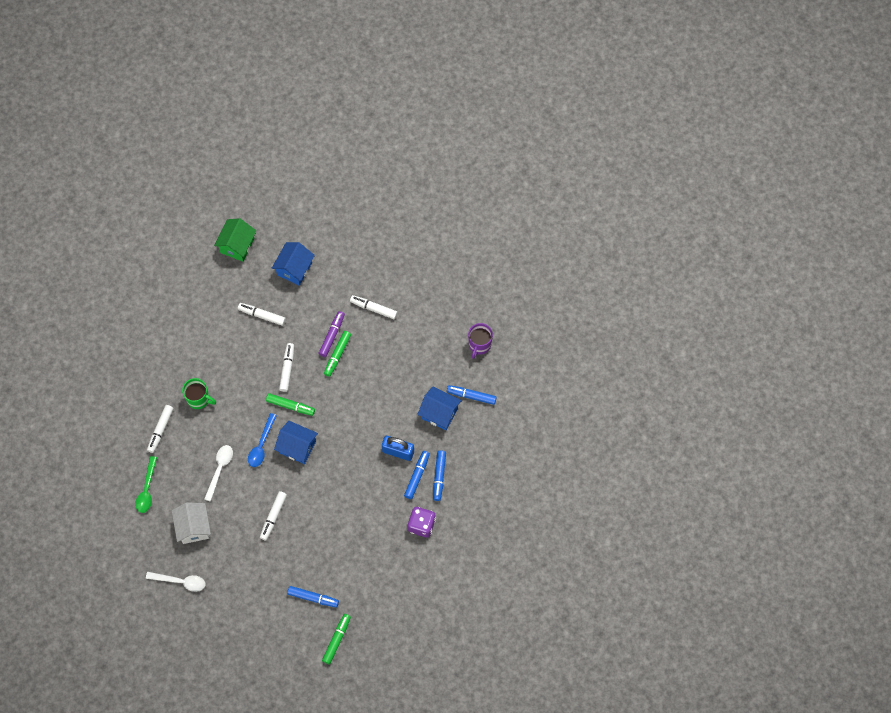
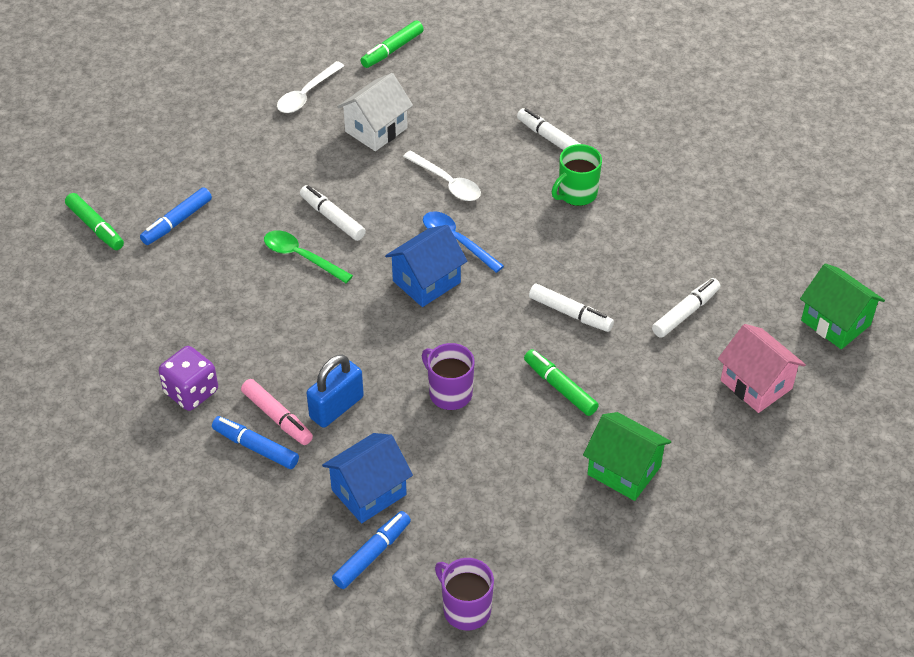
camera: 115 degrees right, 20 degrees down
green spoon [135,456,157,513] -> green spoon moved to [264,230,353,283]
white house [172,502,211,544] -> white house turned 60 degrees counterclockwise [337,73,413,151]
green marker [266,393,315,416] -> green marker moved to [360,21,424,68]
blue house [272,242,315,286] -> pink house [718,324,806,413]
purple marker [319,311,345,357] -> none
white marker [350,295,398,319] -> green house [583,412,671,501]
blue marker [404,451,430,499] -> pink marker [241,379,313,445]
none -> purple mug [422,343,475,410]

